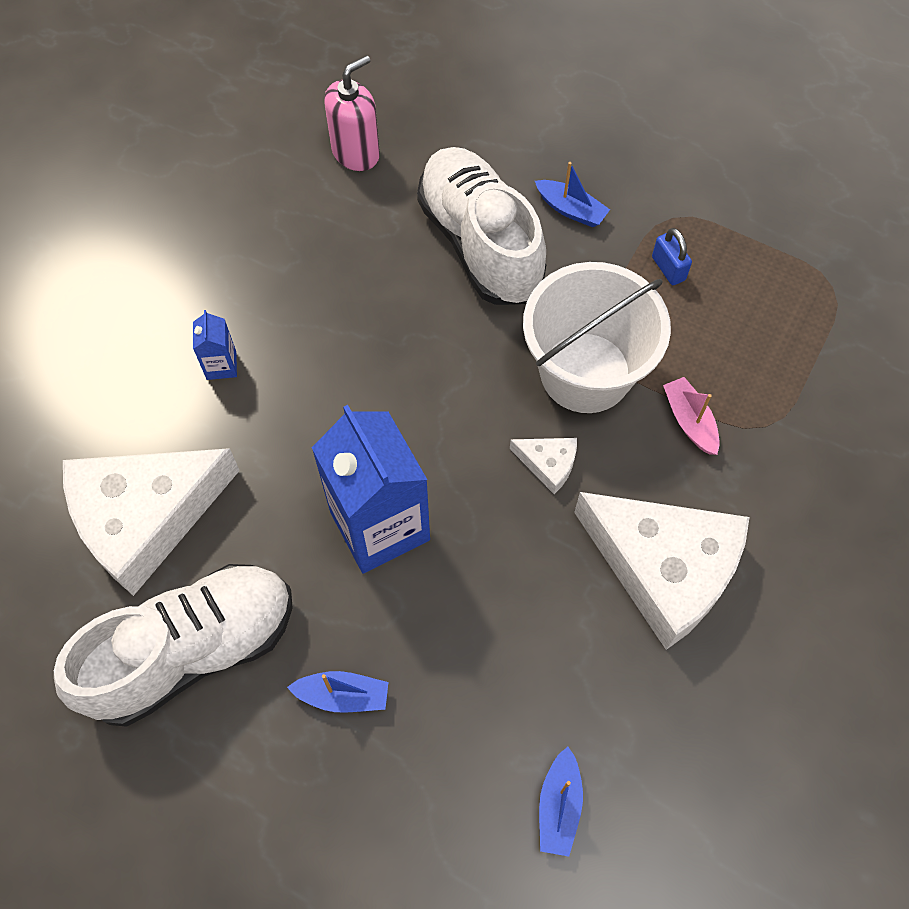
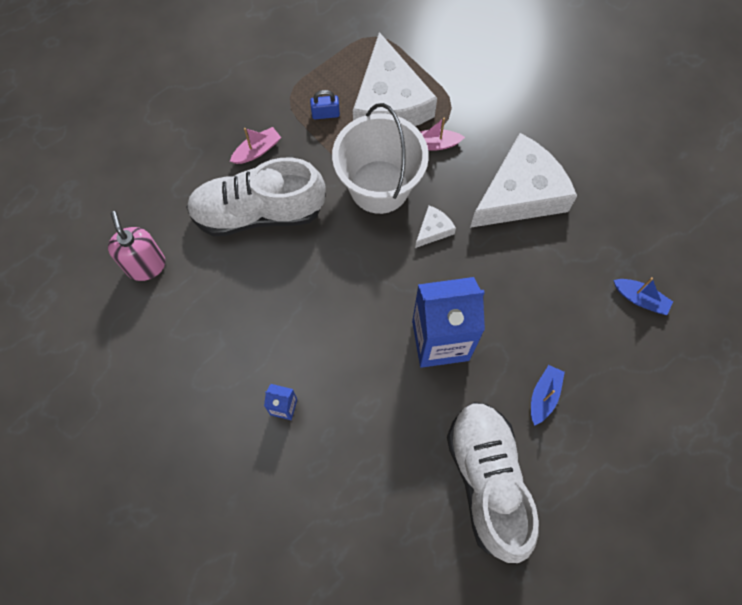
camera: 70 degrees left, 5 degrees up
white cheese [63,448,240,596] -> white cheese moved to [353,32,437,126]
blue boat [535,162,610,227] -> pink boat [230,127,281,164]

